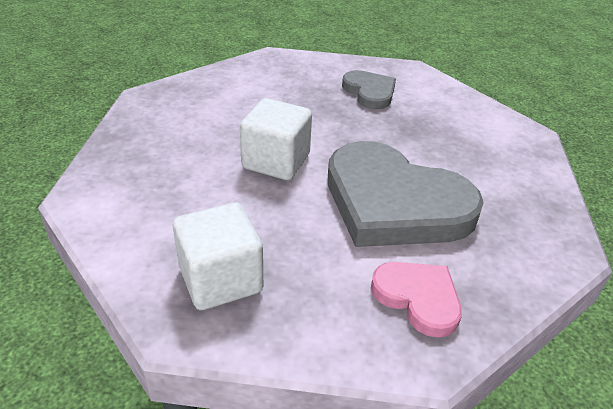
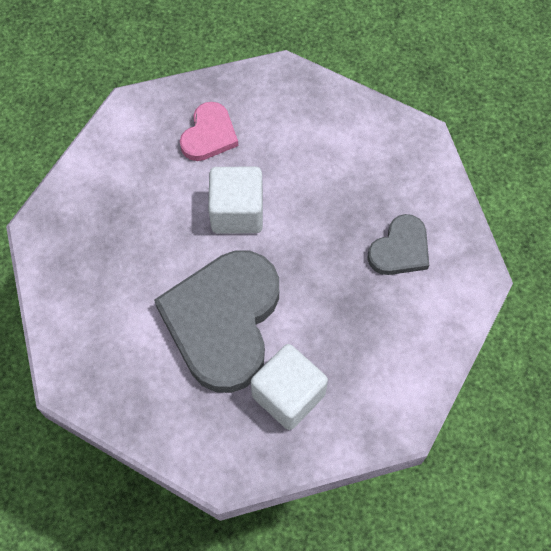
camera: 70 degrees right, 25 degrees up
white cube [173,202,263,310] -> white cube moved to [251,344,328,430]
pink heart [371,262,462,338] -> pink heart moved to [180,102,238,161]

